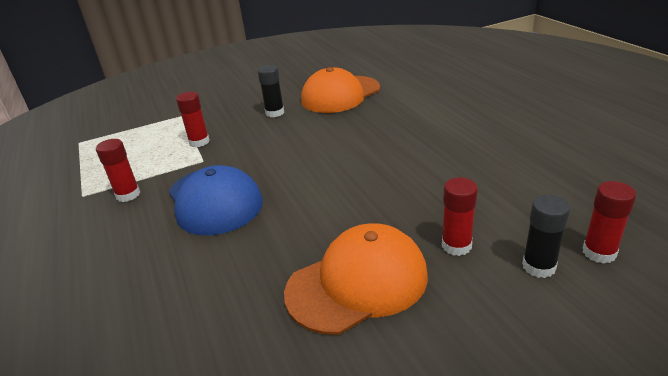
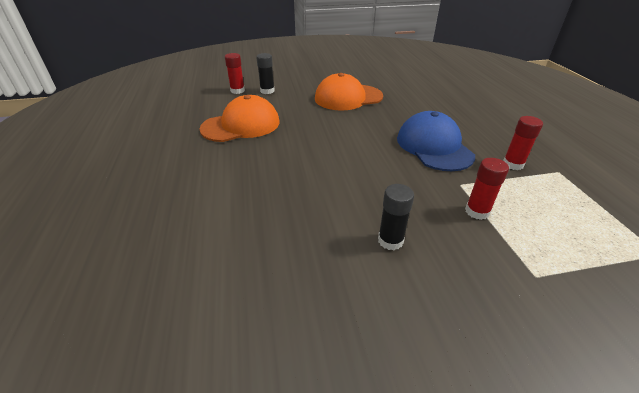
camera: 170 degrees left, 5 degrees up
orange cap [301,67,380,113] -> orange cap moved to [199,95,280,142]
red glue stick [442,177,478,256] -> none

